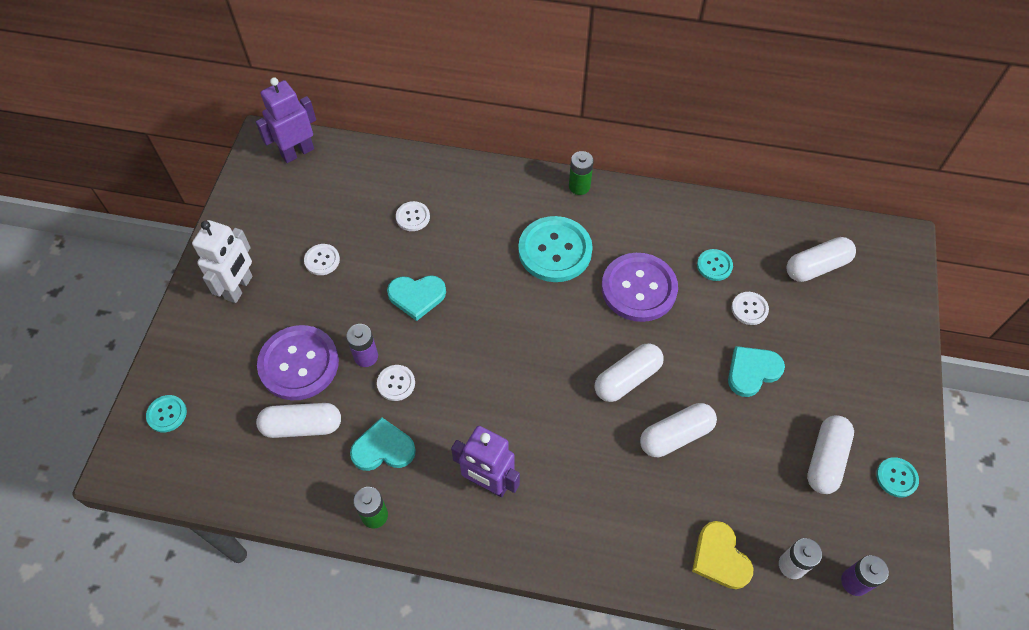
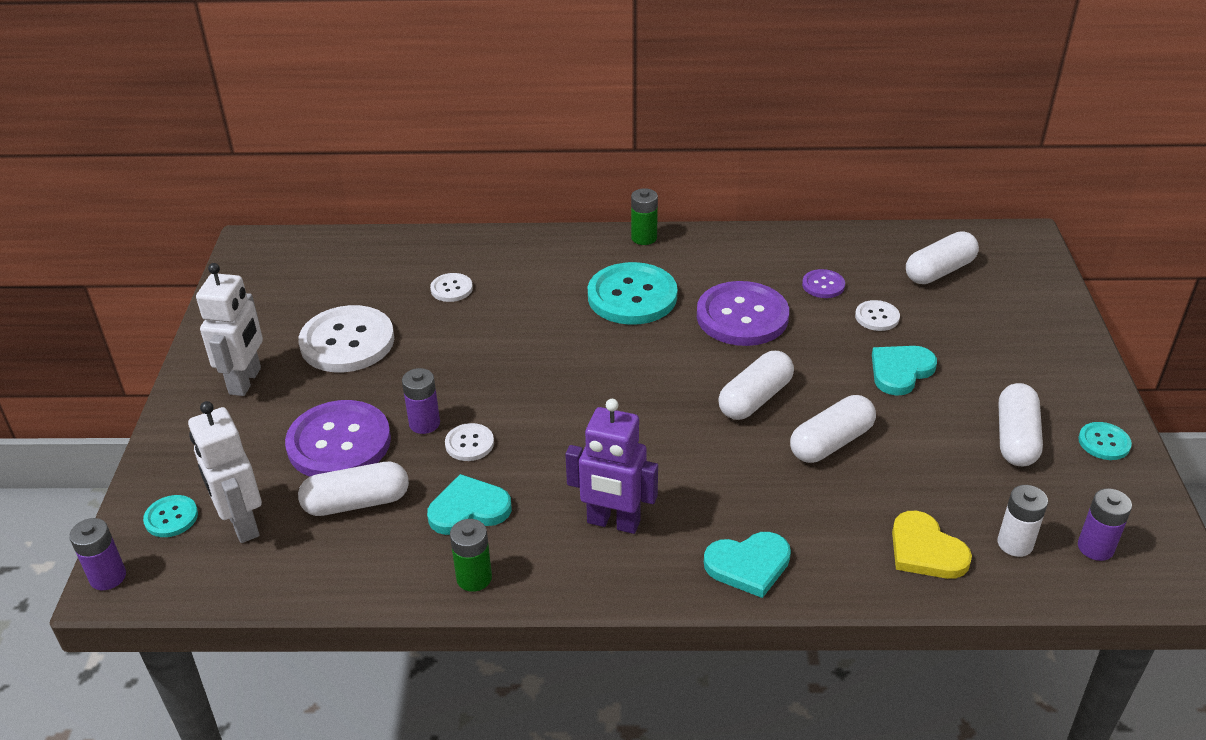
camera: 10 degrees left, 20 degrees down
purple robot [256,78,316,163] -> none
white button [304,244,340,275] -> white button [299,305,394,372], size x2.11
turquoise heart [387,275,446,321] -> turquoise heart moved to [704,532,791,598]
turquoise button [697,249,733,281] -> purple button [802,269,845,298]
none -> purple battery [69,518,126,590]
none -> white robot [188,401,262,543]

